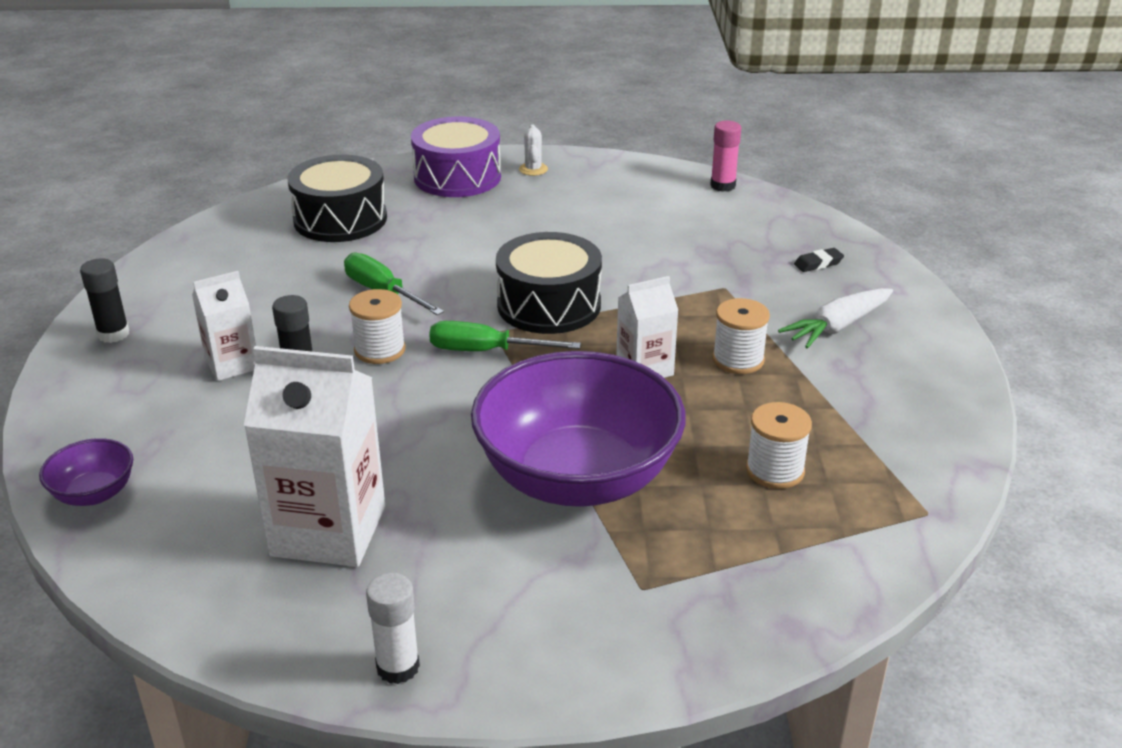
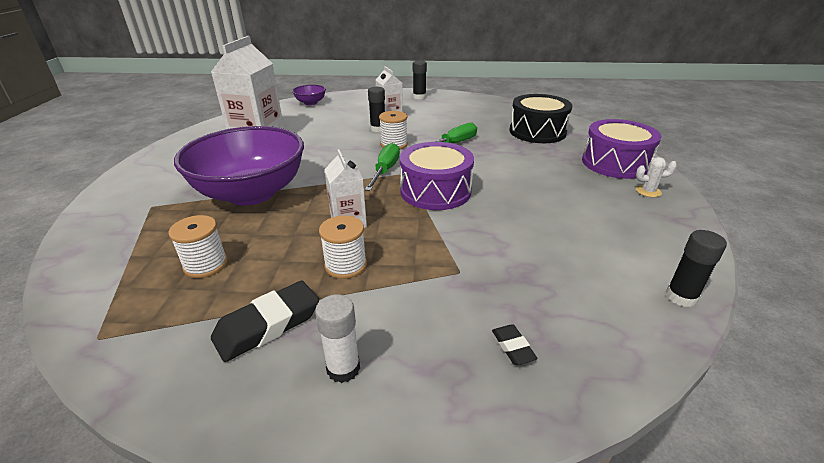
camera: 95 degrees right, 0 degrees up
white glue stick [366,573,420,684] -> white glue stick moved to [315,294,360,383]
black drum [496,232,602,334] -> purple drum [400,142,474,210]
pink glue stick [710,121,741,192] -> black glue stick [666,230,727,307]
white carrot [778,288,893,349] -> none
none -> black eraser [211,281,319,362]

